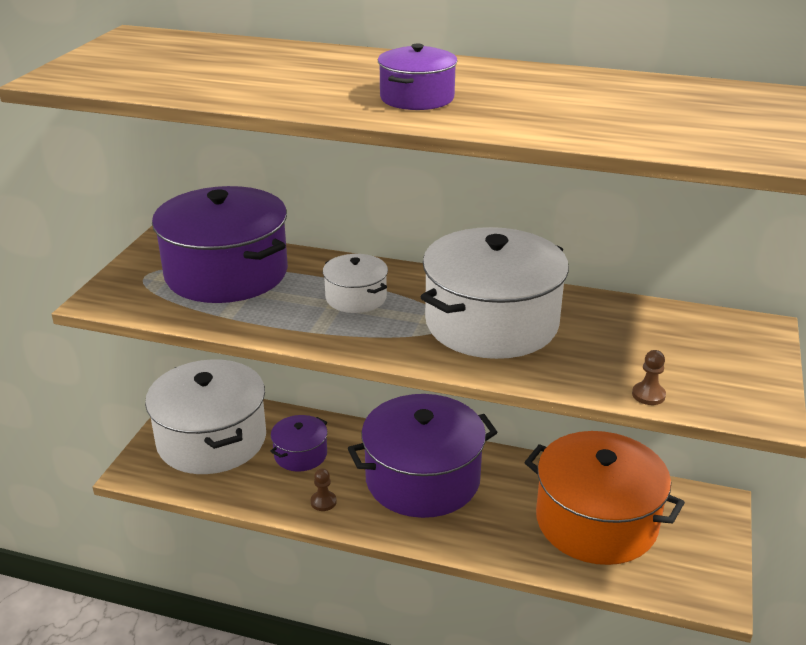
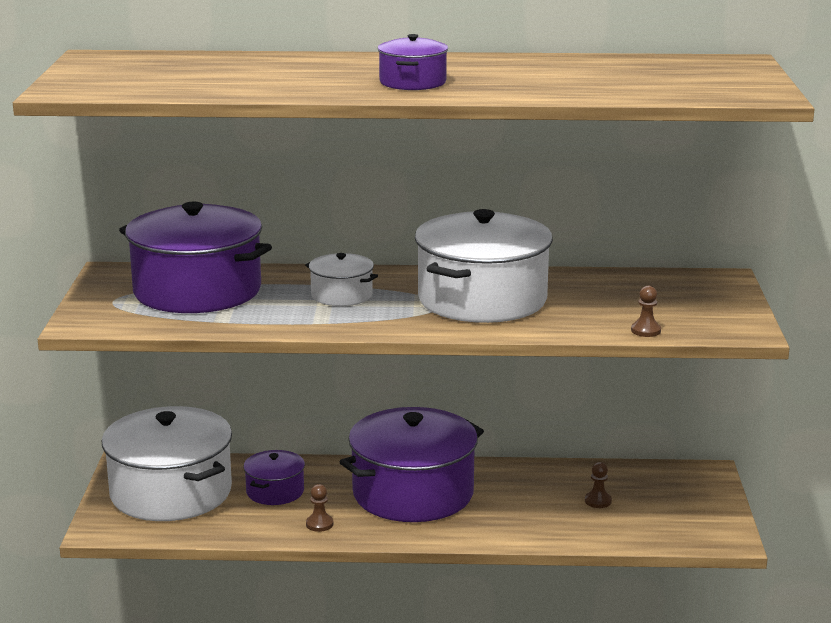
camera: 15 degrees left, 10 degrees down
orange pot [524,431,685,565] -> brown pawn [585,462,612,508]

